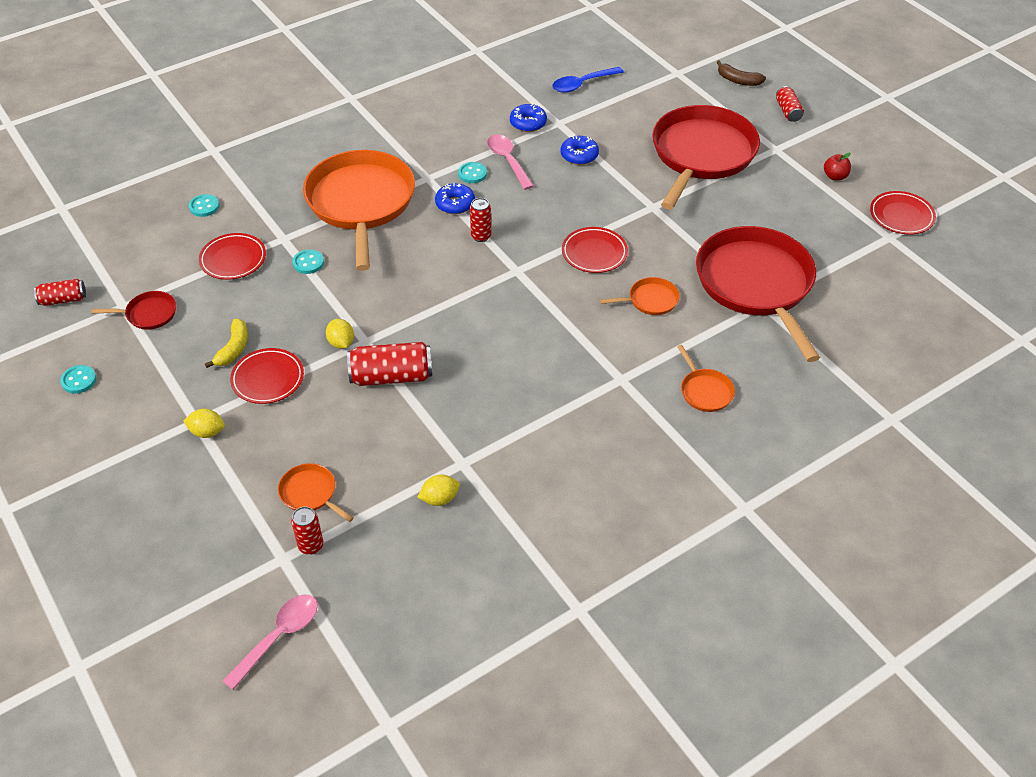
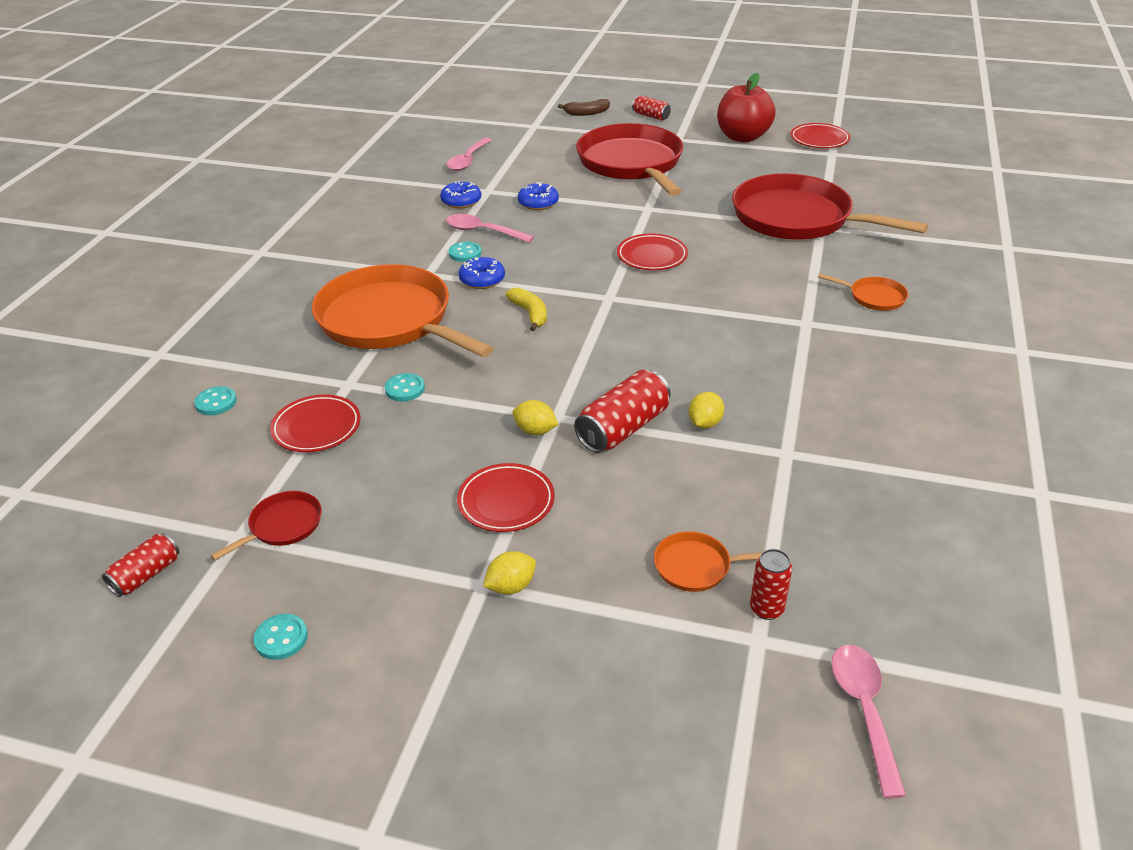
camera: 40 degrees left, 10 degrees down
yellow banana [205,319,248,368] -> yellow banana moved to [506,288,547,331]
yellow lemon [417,475,460,506] -> yellow lemon moved to [689,392,724,429]
red can [470,198,491,242] -> none
blue spoon [552,67,624,93] -> pink spoon [446,137,492,171]
orange pan [600,277,680,315] -> none
red apple [824,153,851,181] -> red apple [717,73,776,143], size x2.27

